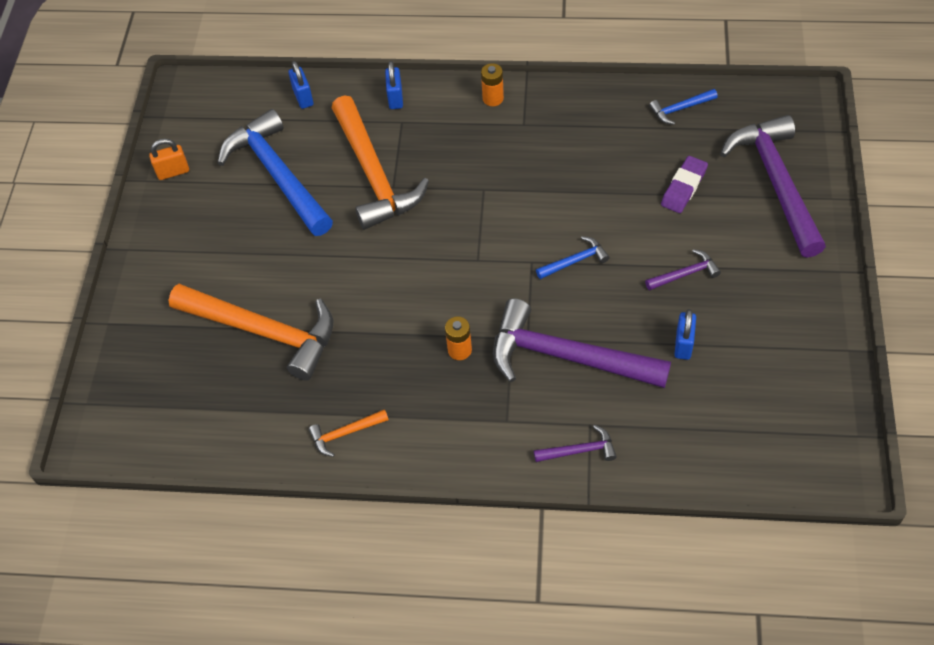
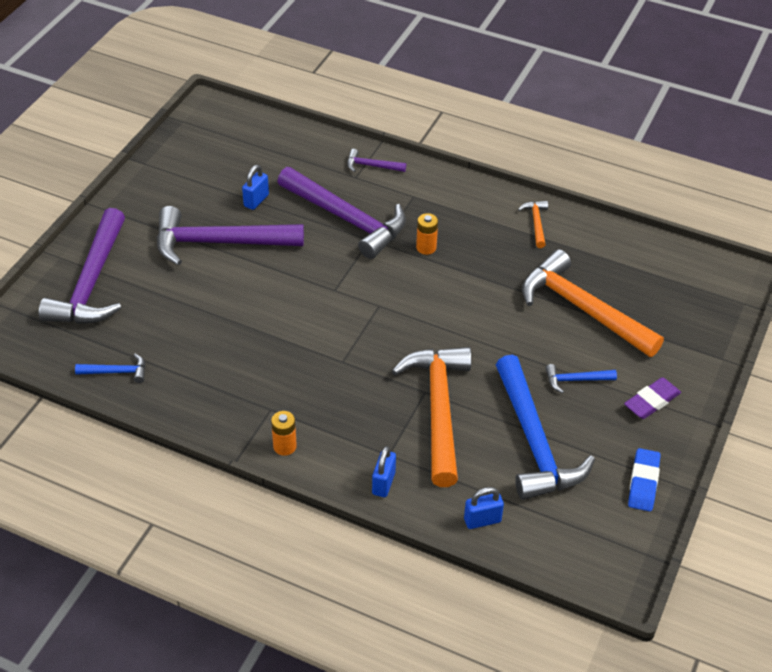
camera: 165 degrees left, 10 degrees down
orange padlock [149,138,189,180] -> blue eraser [628,448,661,511]
blue padlock [288,61,313,109] -> blue padlock turned 75 degrees clockwise [464,487,504,529]
orange hammer [308,409,389,457] -> orange hammer turned 90 degrees counterclockwise [518,201,548,248]
blue hammer [536,236,610,279] -> blue hammer moved to [545,364,617,393]
purple hammer [645,249,721,291] -> purple hammer [157,206,304,266], size x2.32
purple eraser [661,156,708,213] -> purple eraser moved to [624,377,681,419]

